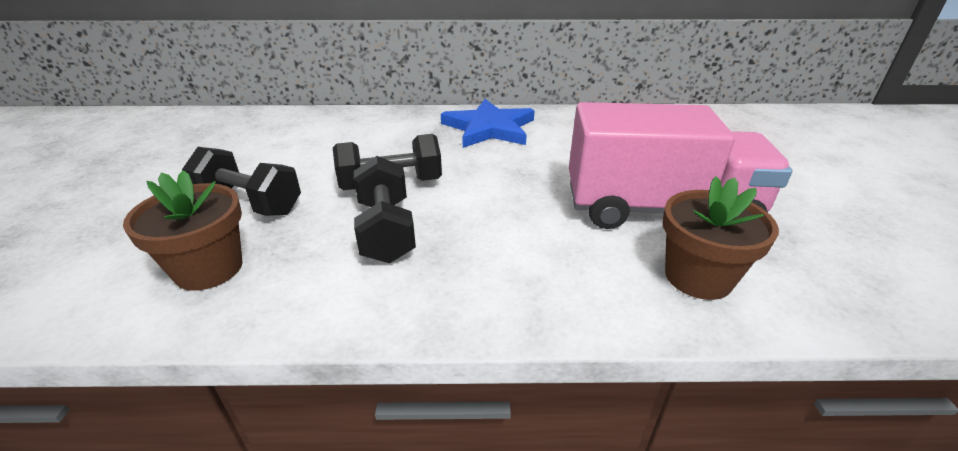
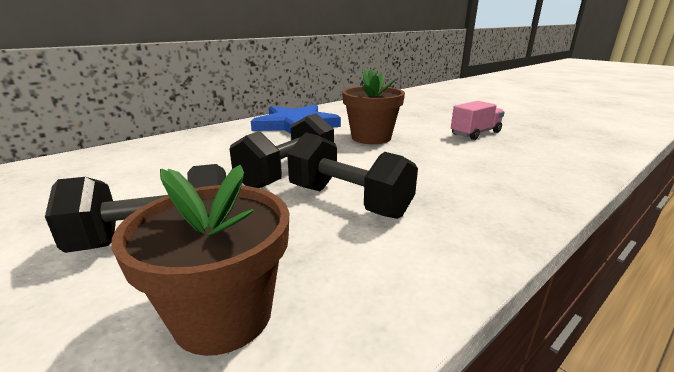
camera: 40 degrees left, 10 degrees down
pink truck [569,102,793,229] -> pink truck [451,101,505,140], size x0.43
brown flower pot [663,176,779,300] -> brown flower pot moved to [342,68,405,144]

